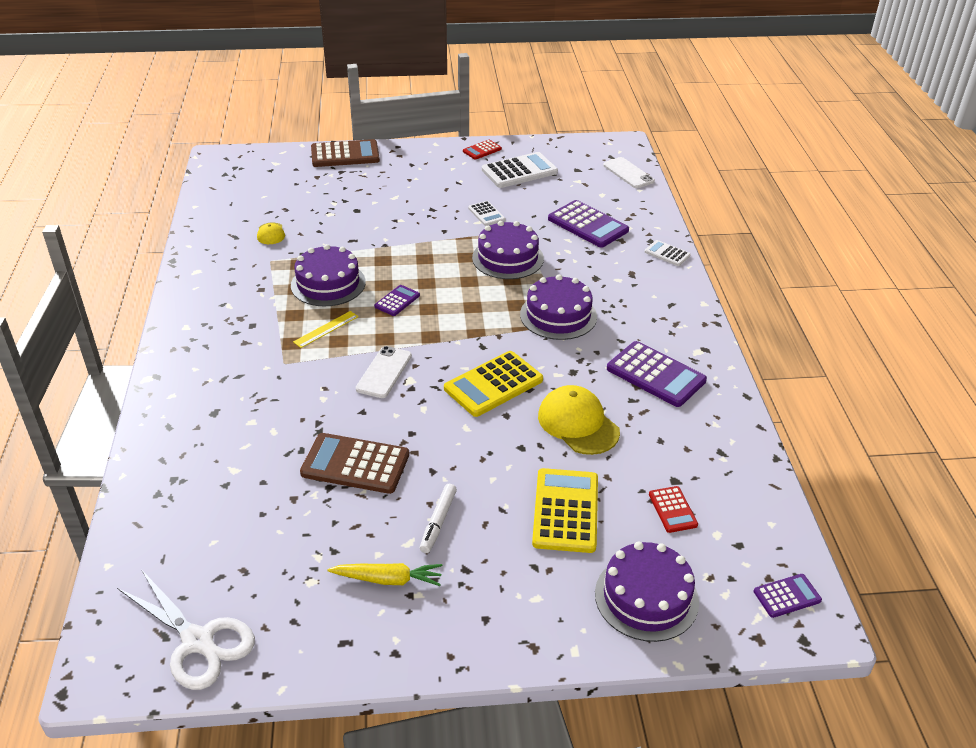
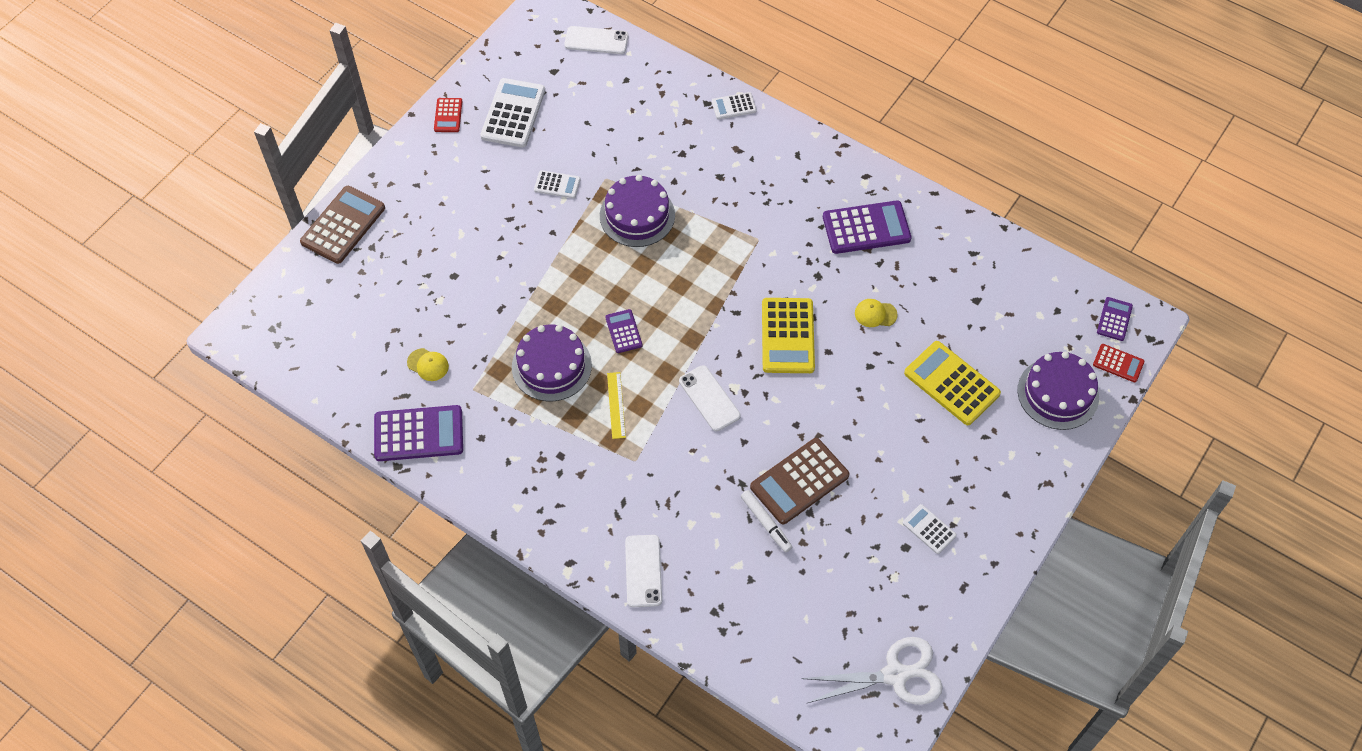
camera: 50 degrees left, 20 degrees up
yellow carrot [327,563,442,586] -> white calculator [903,504,957,554]
white marker [420,484,457,553] -> white marker moved to [741,490,792,552]
purple cake [520,274,597,340] -> none
yellow cap [538,385,620,455] -> yellow cap [855,299,898,327], size x0.52
purple calculator [548,200,629,248] -> purple calculator moved to [374,405,463,461]
red calculator [649,486,698,533] -> red calculator moved to [1093,344,1144,382]
none -> white phone [625,535,662,607]

